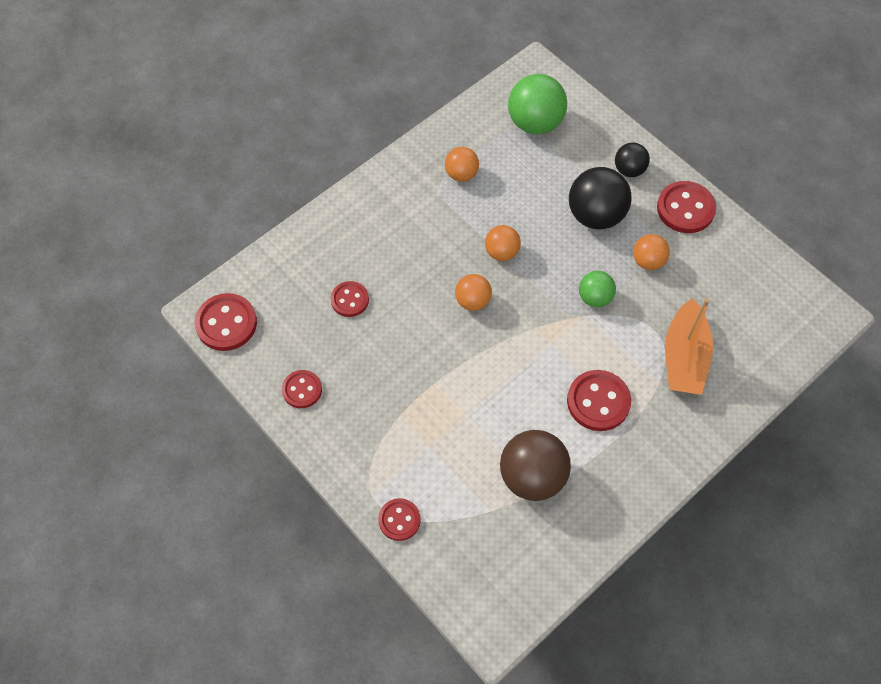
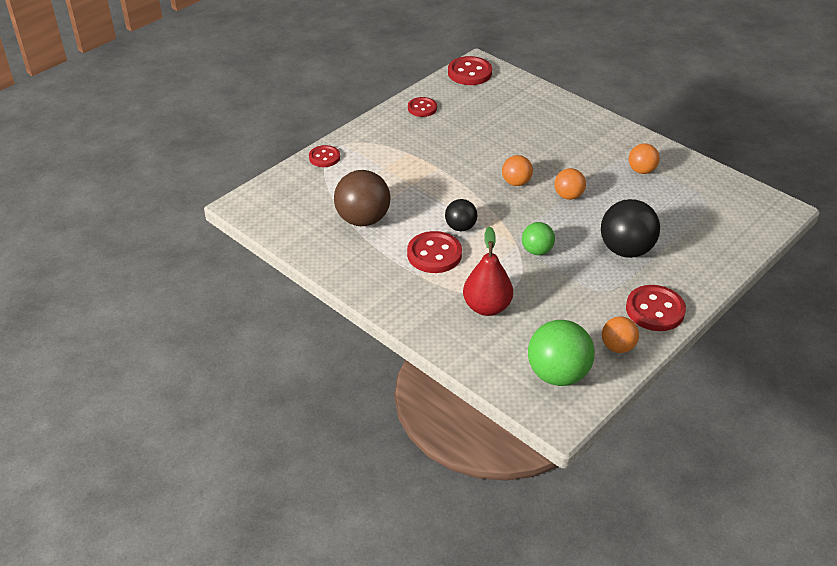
camera: 85 degrees right, 20 degrees down
red button [331,281,369,317] -> none
green ball [508,74,567,134] -> green ball moved to [528,320,595,386]
black ball [615,143,650,177] -> black ball moved to [445,199,477,231]
orange ball [633,234,670,270] -> orange ball moved to [602,316,639,353]
orange boat [665,298,713,395] -> red pear [463,226,513,316]

